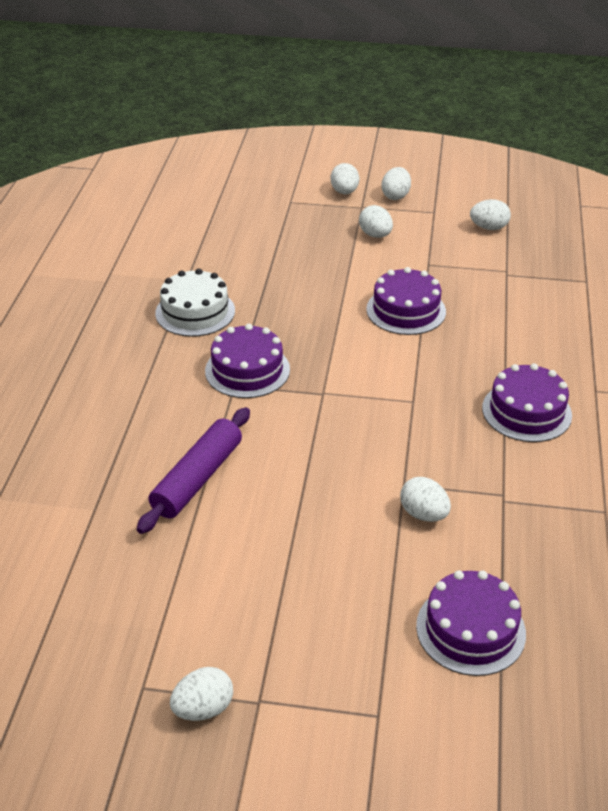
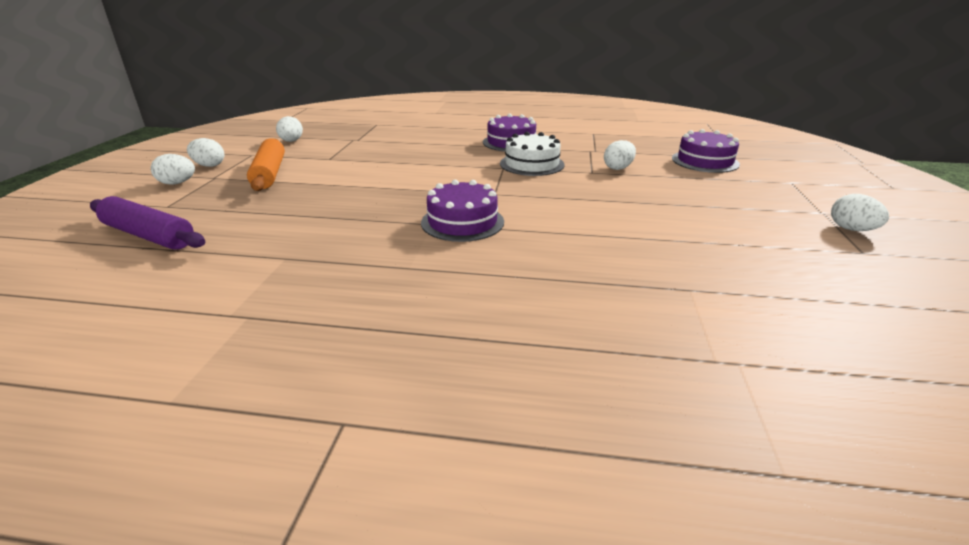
camera: 90 degrees left, 10 degrees down
purple rolling pin [137,407,250,534] -> purple rolling pin moved to [90,196,205,250]
white cake [155,269,235,337] -> white cake moved to [500,132,565,176]
white egg [359,205,393,238] -> orange rolling pin [247,138,285,191]
purple cake [366,267,446,335] -> none

